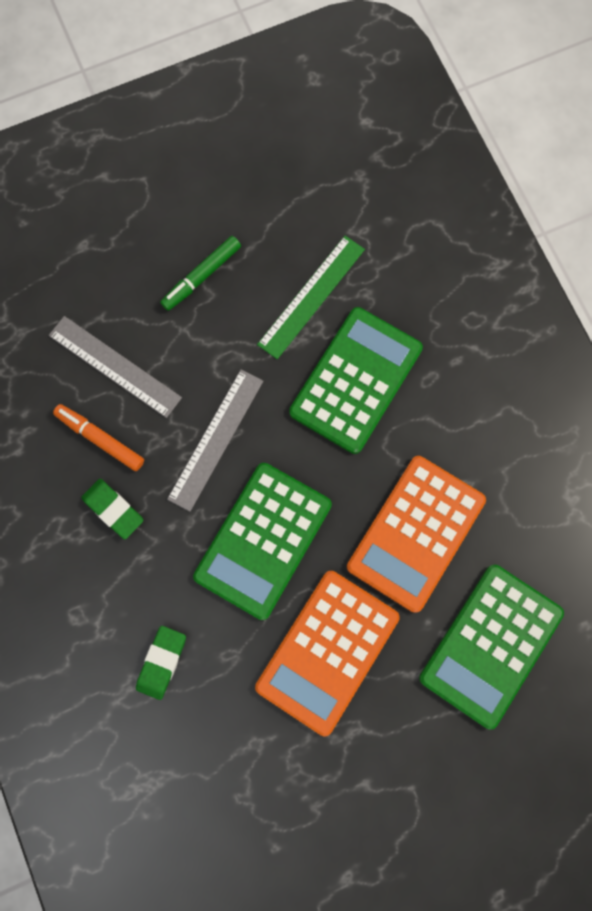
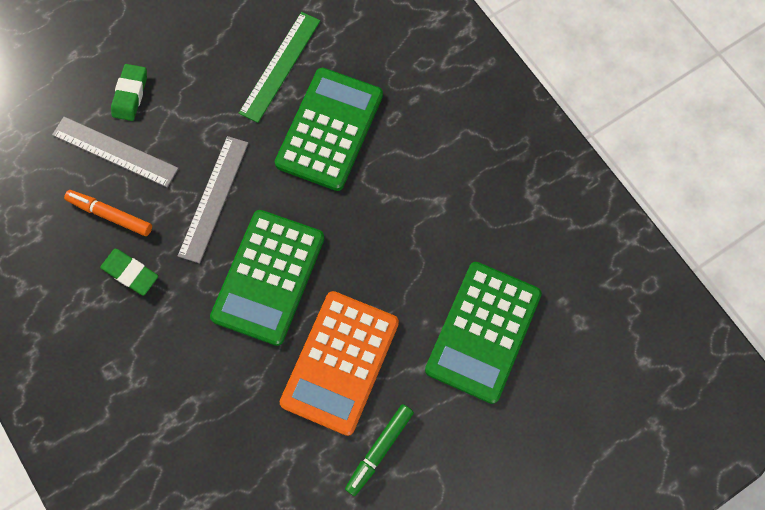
camera: 10 degrees left, 5 degrees down
green eraser [136,626,186,700] -> green eraser moved to [111,64,147,121]
green marker [160,236,241,311] -> green marker moved to [345,404,414,496]
orange calculator [347,456,486,613] -> none

